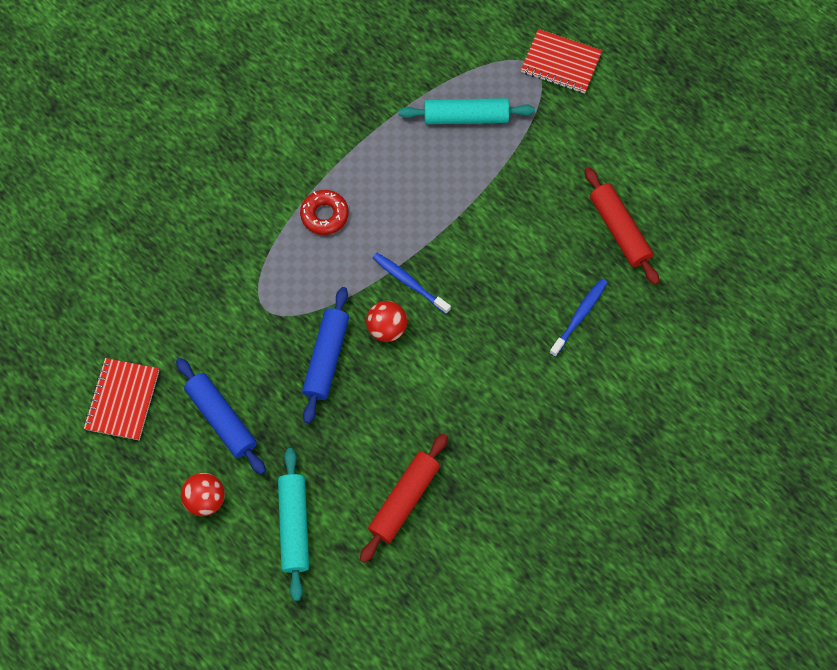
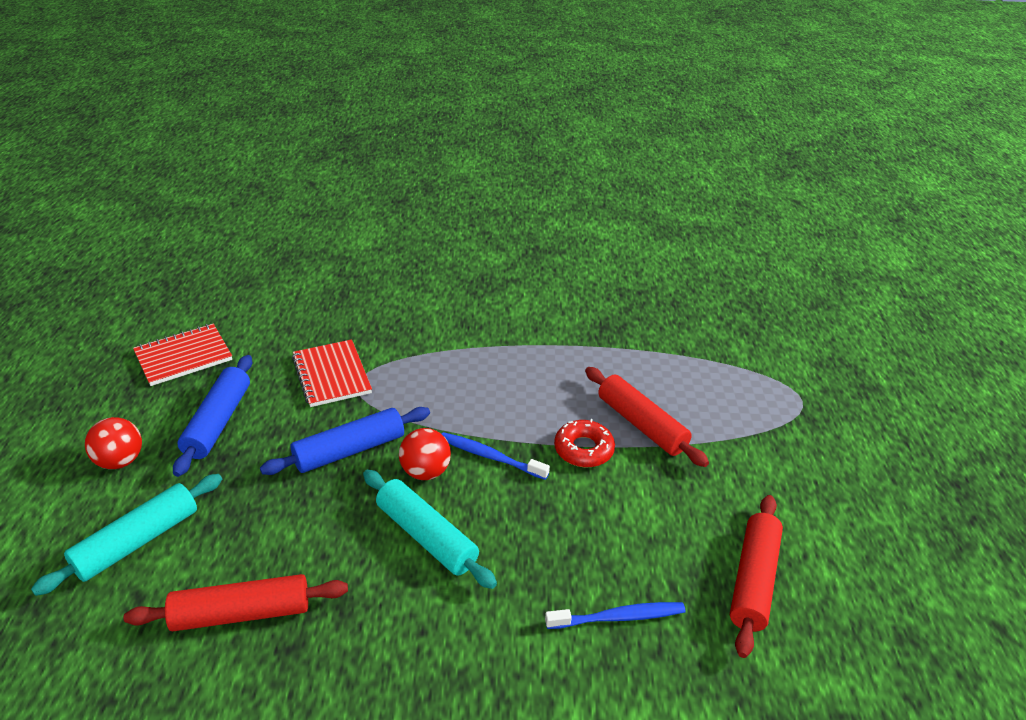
camera: 45 degrees right, 30 degrees down
red donut [300,190,349,235] -> red donut moved to [554,419,615,467]
blue toothbrush [372,253,451,314] -> blue toothbrush turned 60 degrees counterclockwise [442,432,550,480]
turquoise rolling pin [399,98,535,124] -> turquoise rolling pin moved to [363,470,497,589]
red notebook [521,29,602,94] -> red notebook moved to [292,339,372,407]
none -> red rolling pin [585,367,709,467]

